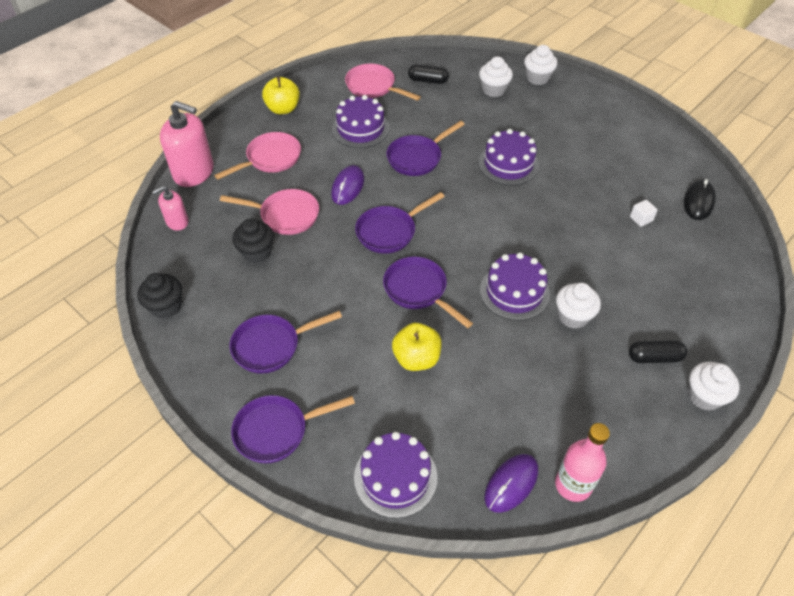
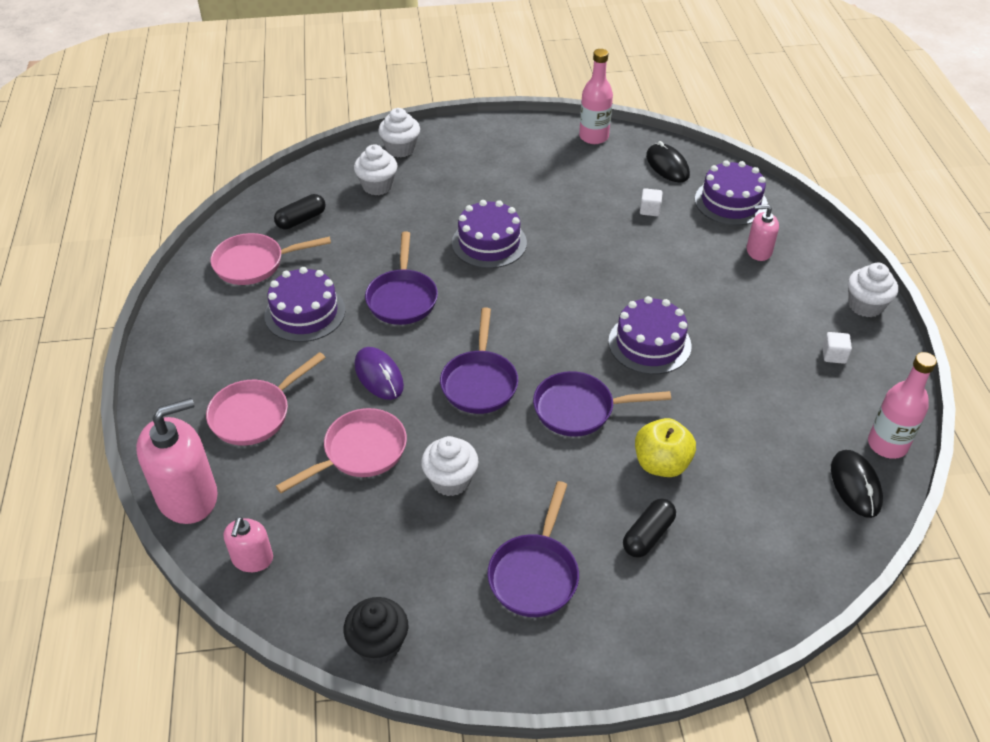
camera: 50 degrees left, 5 degrees down
pink pan [214,132,301,180] -> pink pan turned 135 degrees counterclockwise [206,352,326,446]
purple pan [231,395,355,464] -> none
black cupcake [232,218,274,263] -> none
yellow apple [262,77,300,114] -> none
purple cake [354,432,437,518] -> purple cake moved to [695,160,768,226]
purple mouse [484,454,538,513] -> black mouse [831,450,883,518]
white cupcake [556,283,601,329] -> white cupcake moved to [421,436,479,496]
black capsule [629,340,687,363] -> black capsule moved to [623,499,676,557]
none -> pink bottle [579,49,613,144]
none -> pink soap dispenser [747,205,779,261]
none -> white cube [822,332,852,364]

